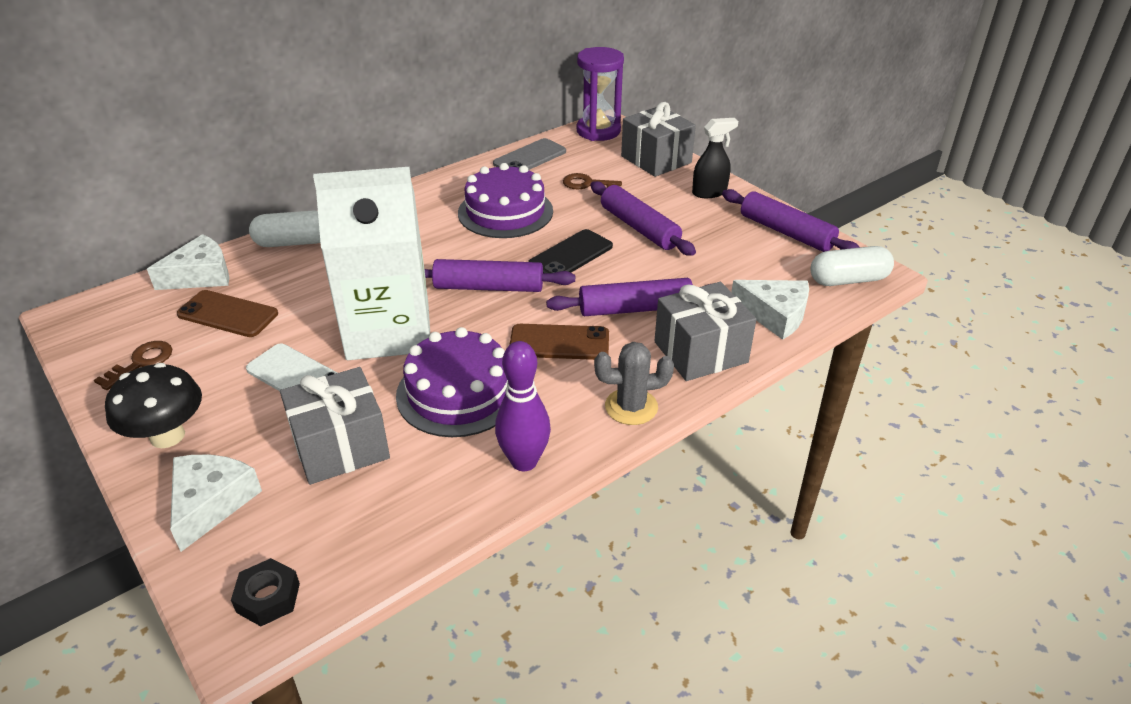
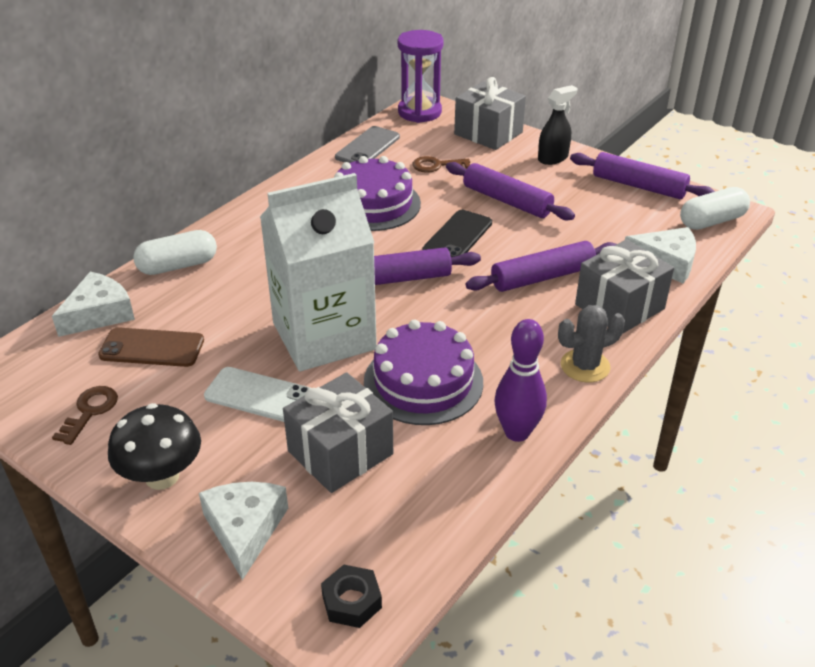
camera: 15 degrees left, 0 degrees up
brown phone [510,324,609,360] -> none

